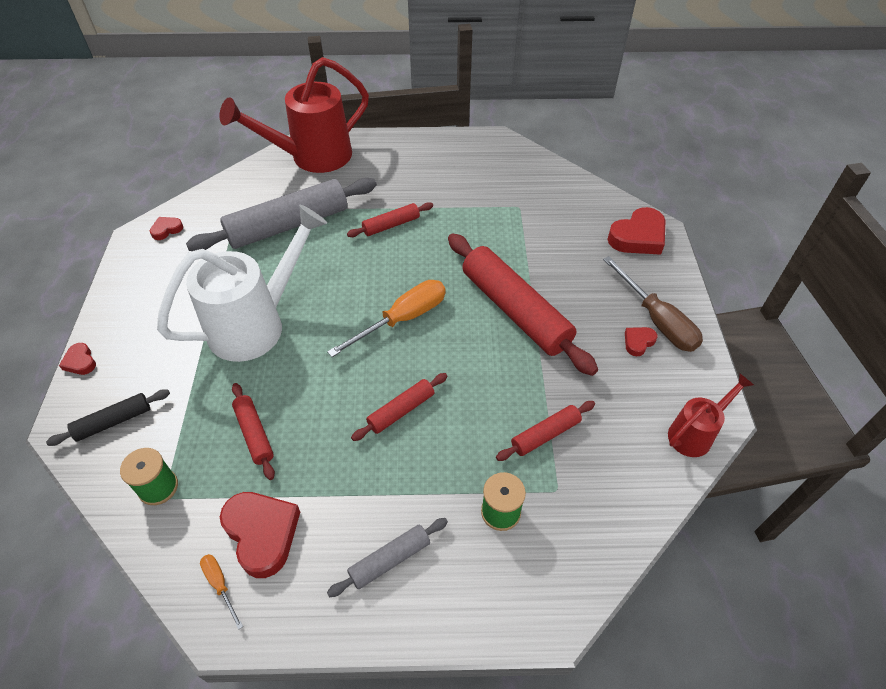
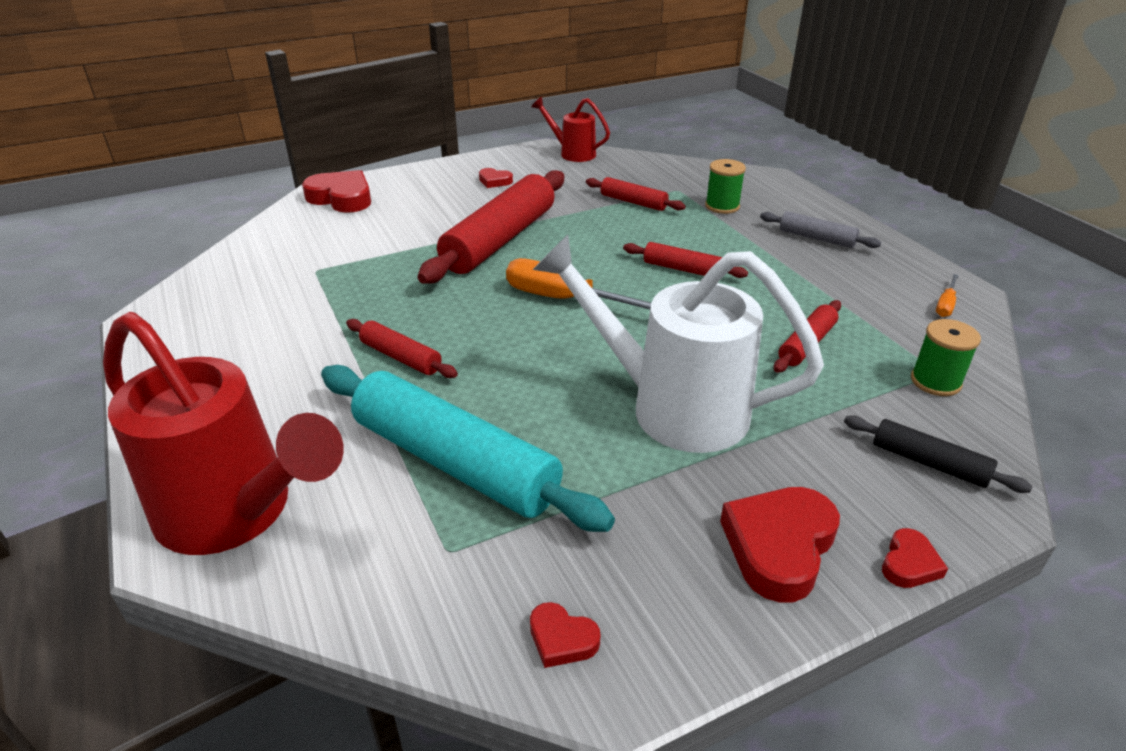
camera: 115 degrees left, 15 degrees down
grey rolling pin [186,178,377,251] -> turquoise rolling pin [321,365,615,532]
red heart [220,492,300,578] -> red heart moved to [720,487,840,603]
brown screwdriver [603,256,703,352] -> none

